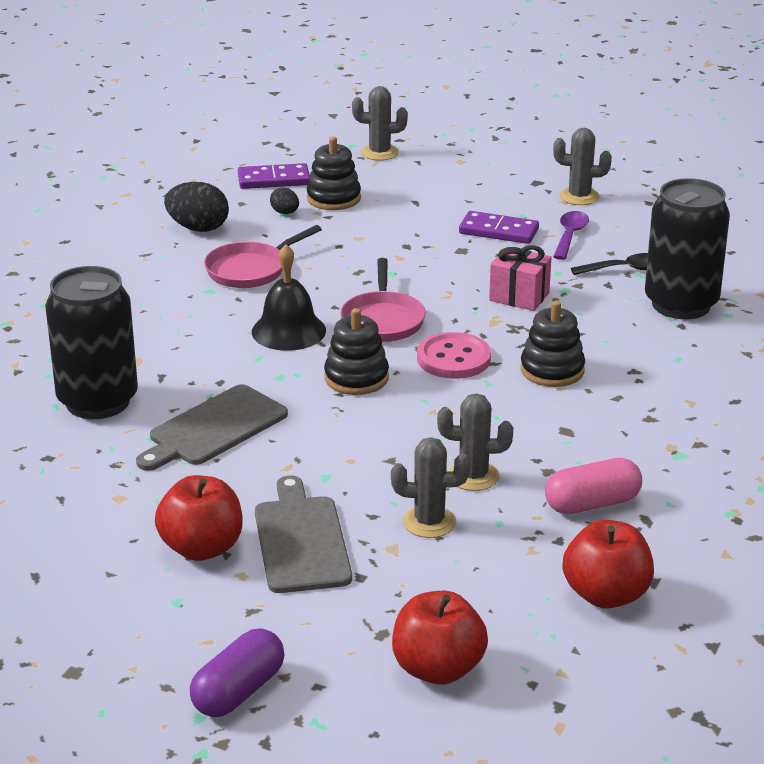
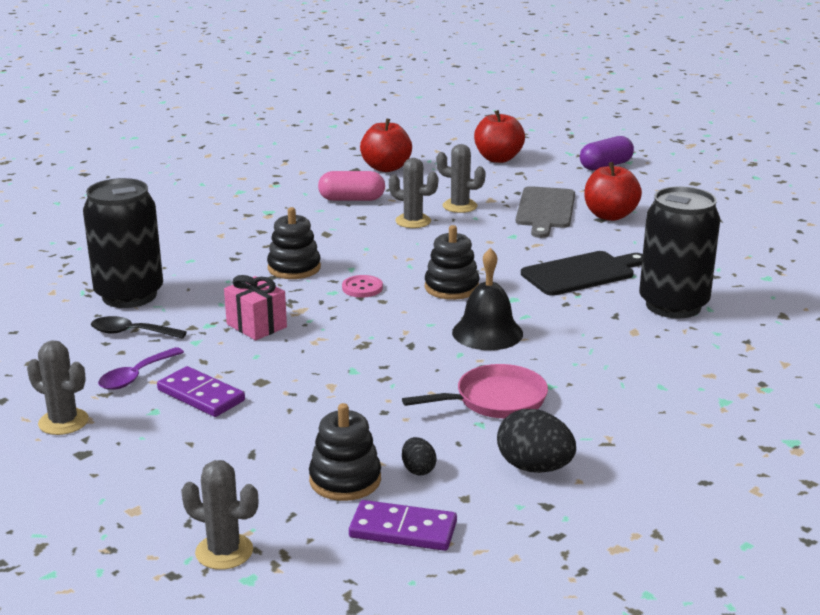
camera: 160 degrees left, 5 degrees down
grey cutting board [136,384,288,471] -> black cutting board [521,251,643,296]
pink pan [340,258,426,342] -> none
pink button [417,332,491,379] -> pink button [342,275,383,297], size x0.64

